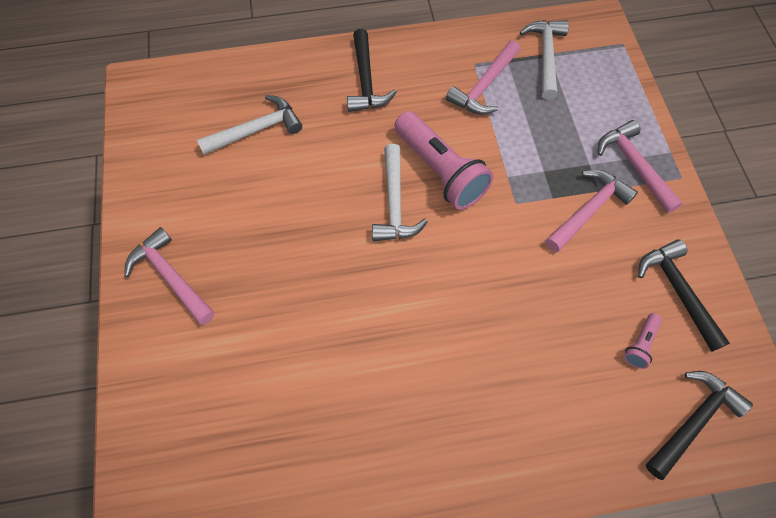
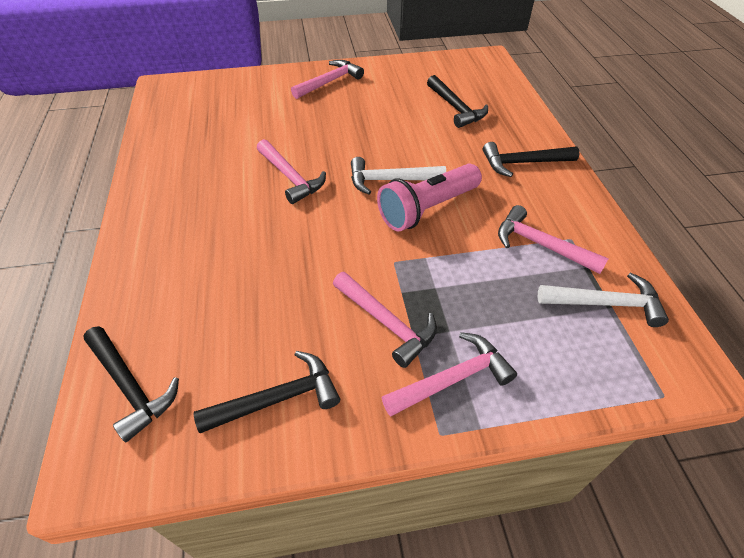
camera: 90 degrees right, 15 degrees down
white hammer [197,95,302,155] -> black hammer [427,75,488,128]
pink flashlight [624,313,662,369] -> none
none -> pink hammer [257,139,326,204]

